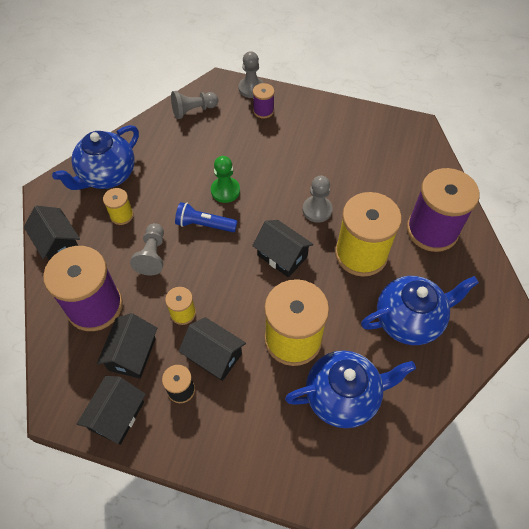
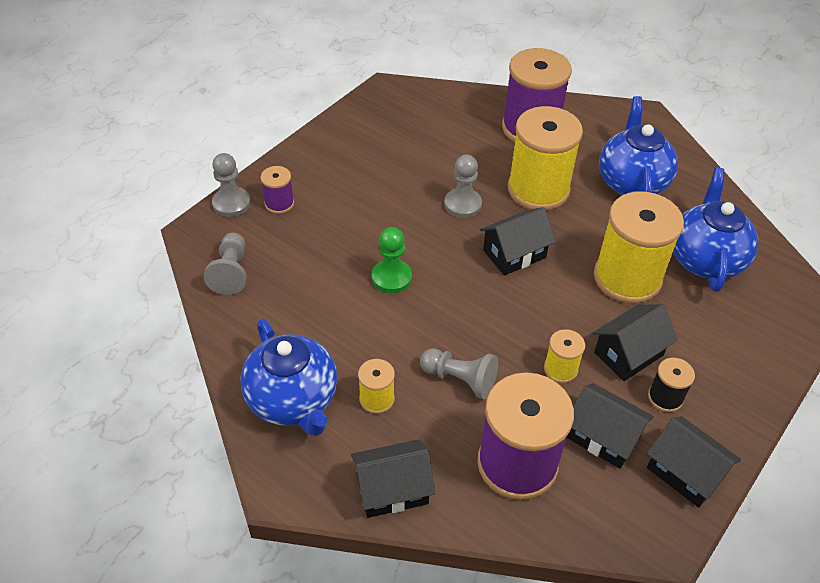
camera: 70 degrees left, 10 degrees down
blue flashlight [175,202,237,232] -> none

